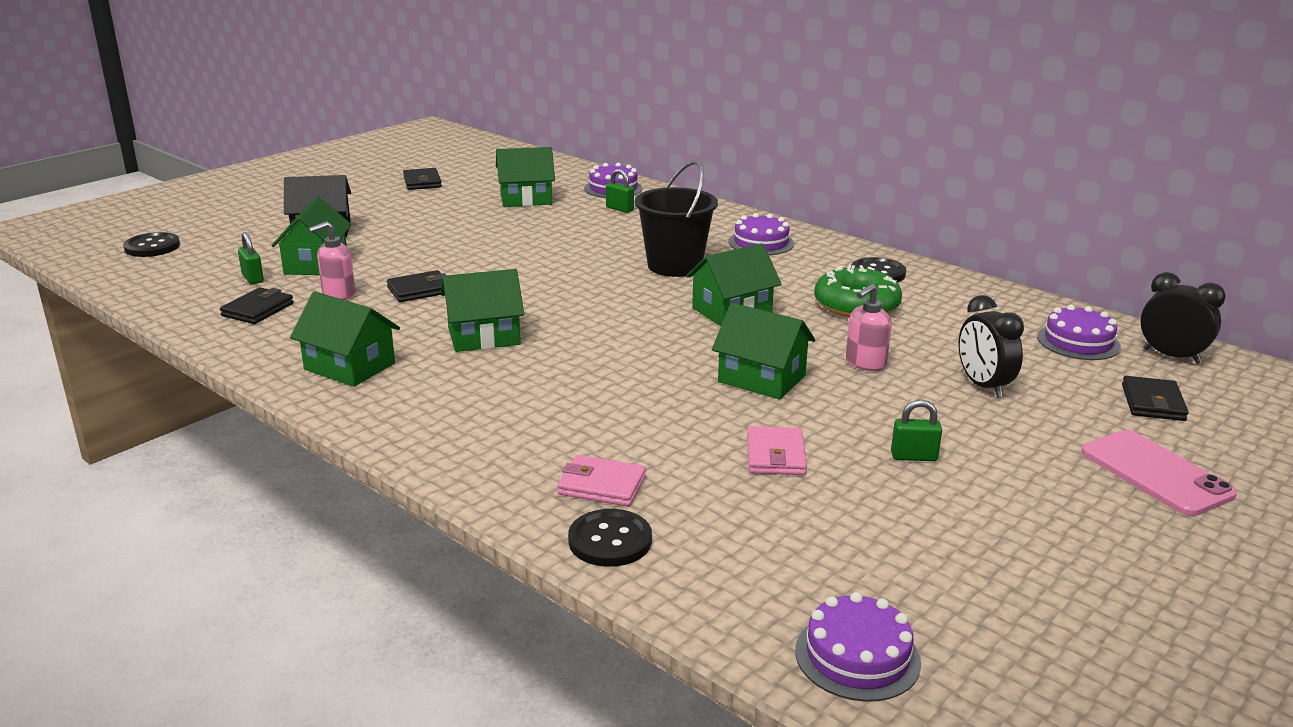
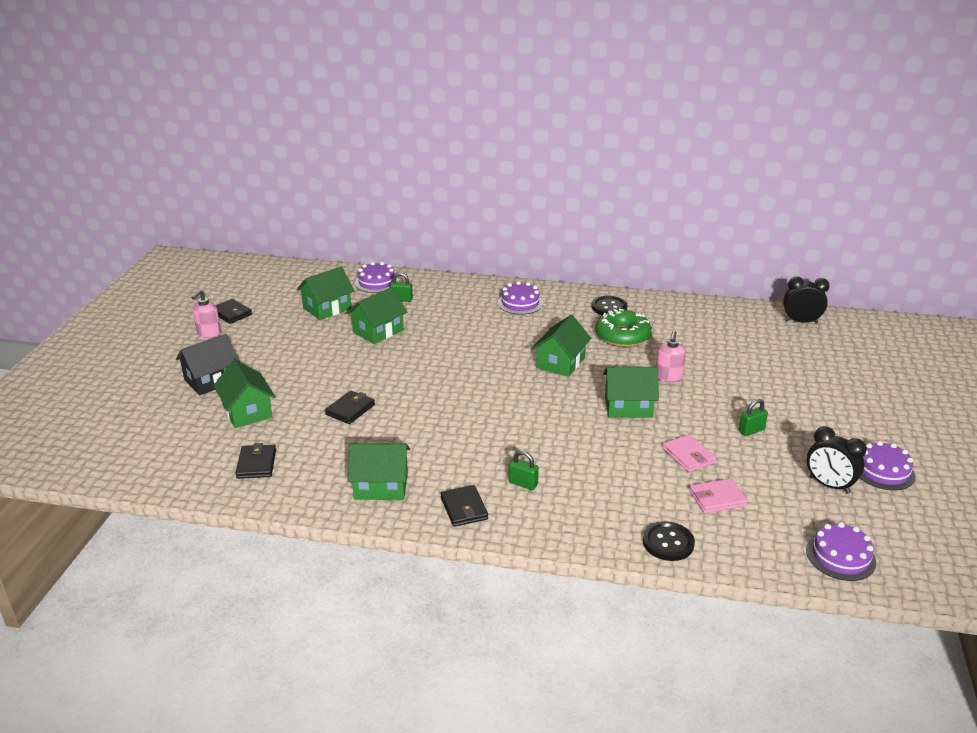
camera: 30 degrees left, 5 degrees up
black button [123,232,180,257] -> none
green padlock [238,232,264,284] -> green padlock moved to [509,450,539,490]
pink soap dispenser [308,221,355,300] -> pink soap dispenser moved to [191,289,221,338]
green house [441,269,524,352] -> green house moved to [347,287,407,344]
pink wallet [557,455,646,507] -> pink wallet moved to [689,478,748,513]
black bucket [635,161,718,277] -> none
black clock [959,295,1024,398] -> black clock moved to [807,426,867,494]
purple cake [1037,305,1121,360] -> purple cake moved to [860,441,915,490]
pink phone [1081,430,1237,516] -> none
black wallet [1122,376,1189,421] -> black wallet moved to [440,485,488,527]

